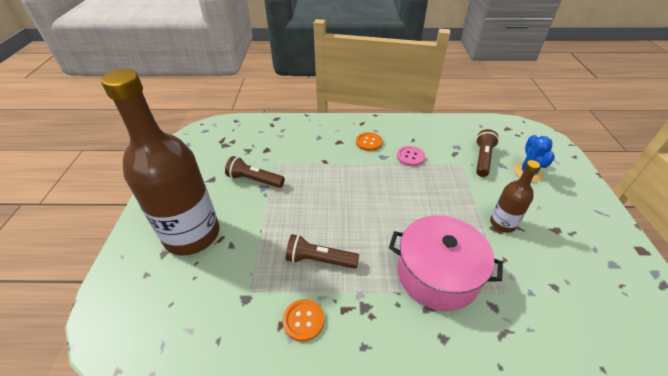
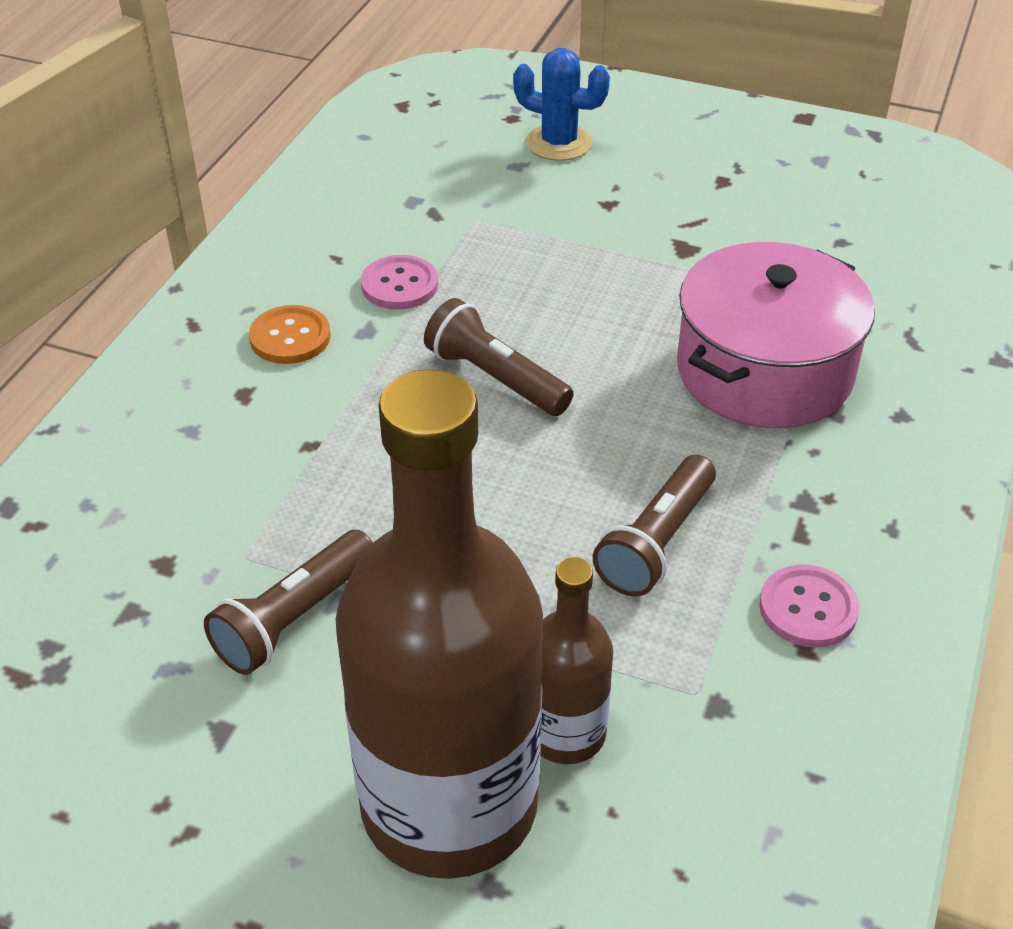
camera: 70 degrees left, 0 degrees up
orange button [283,299,324,342] -> pink button [759,565,859,647]
brown flashlight [476,129,499,177] -> brown flashlight moved to [424,298,573,416]
brown bottle [490,160,540,233] -> brown bottle moved to [541,557,613,764]

